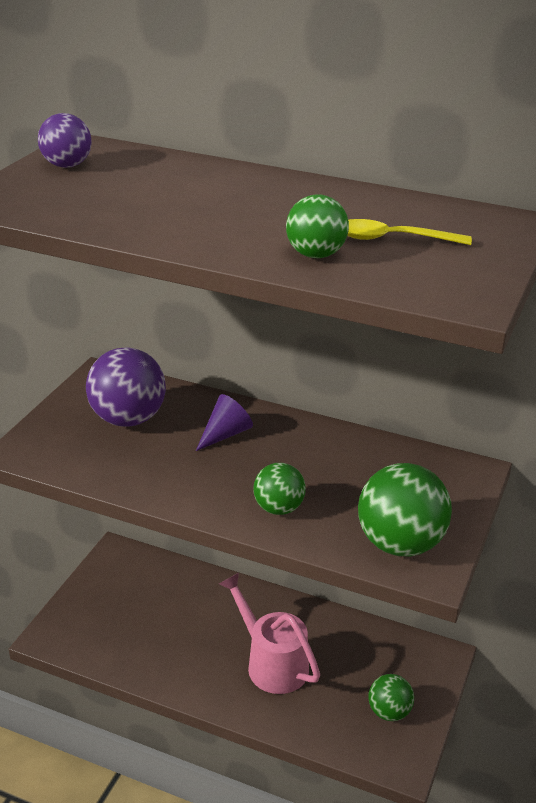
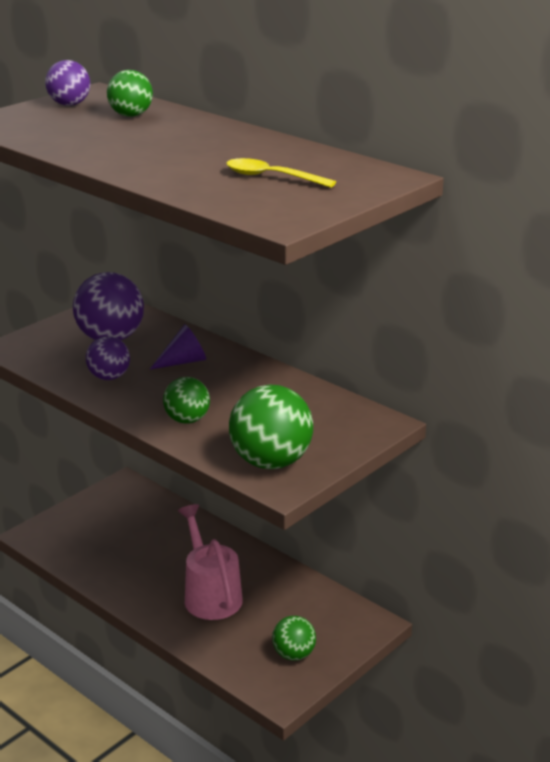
camera: 20 degrees right, 5 degrees down
green ball [286,194,349,258] -> green ball moved to [107,70,153,117]
none -> purple ball [86,336,130,380]

